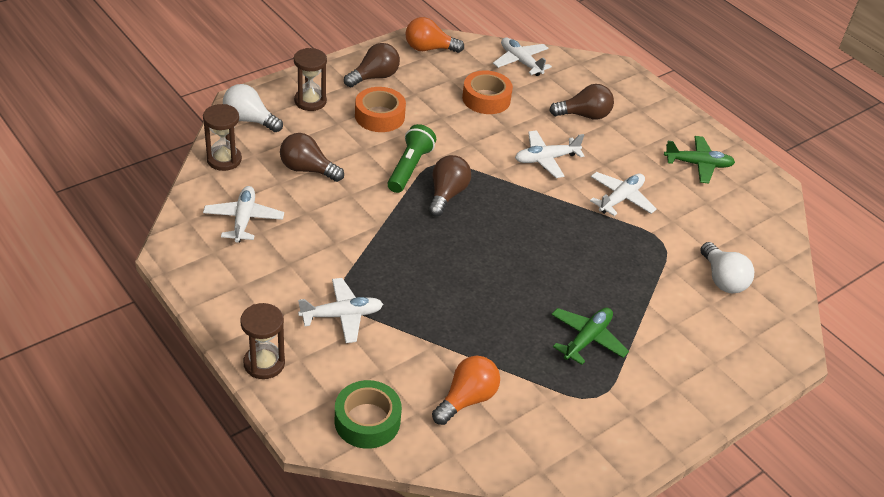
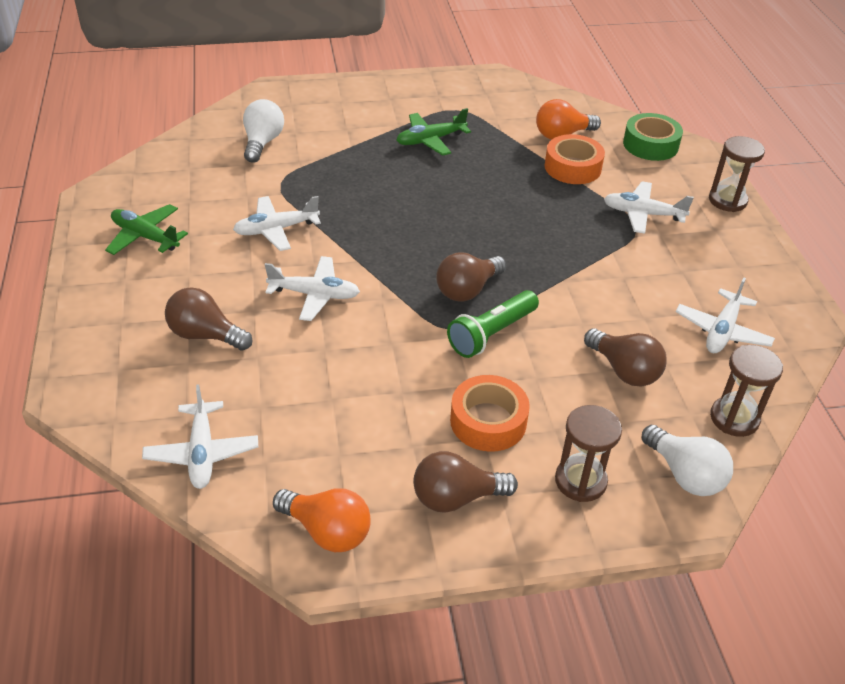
camera: 150 degrees left, 0 degrees up
orange tape [462,70,513,114] -> orange tape moved to [545,134,605,184]

